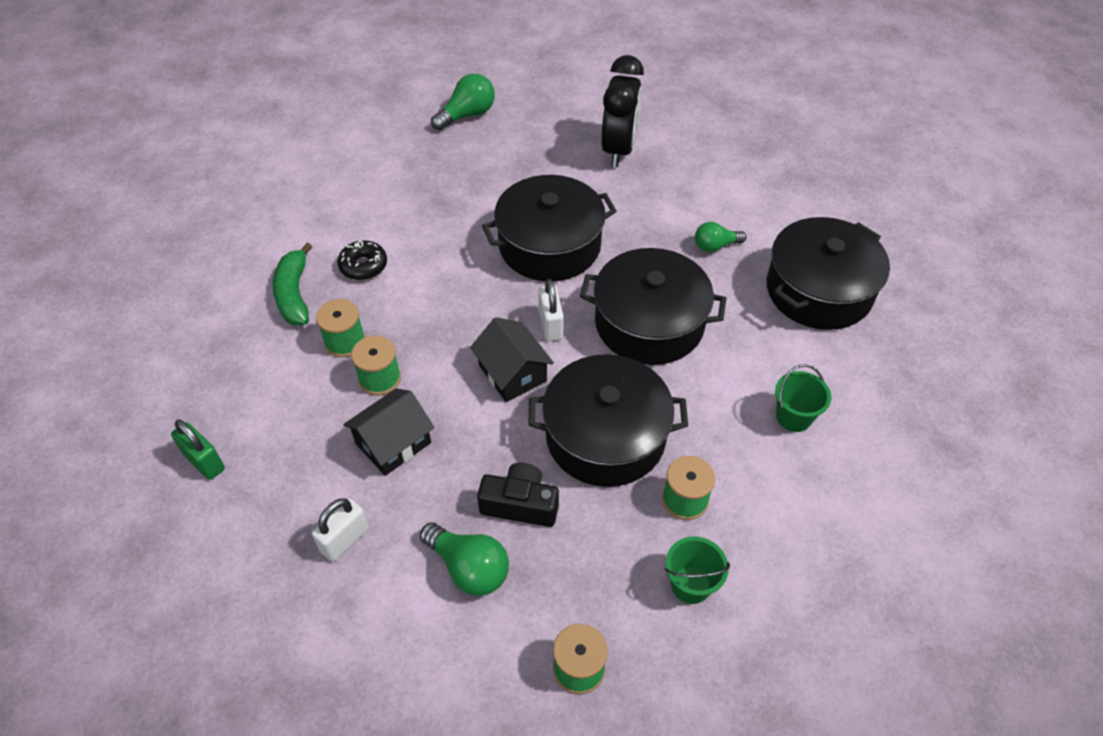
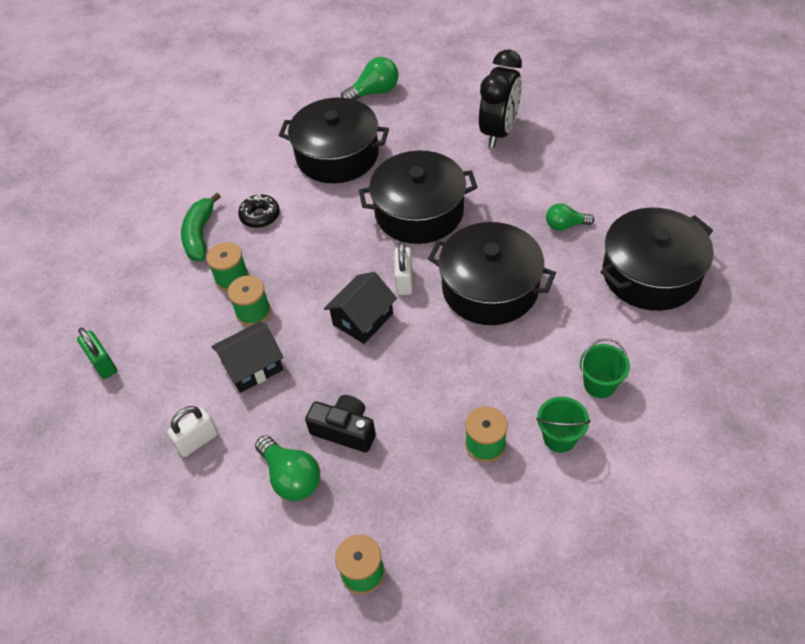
camera: 15 degrees right, 0 degrees up
black house [470,317,554,402] -> black house turned 60 degrees clockwise [324,272,397,344]
black pot [528,354,688,487] -> black pot moved to [279,98,389,183]
green bucket [665,537,730,604] -> green bucket moved to [536,397,590,453]

